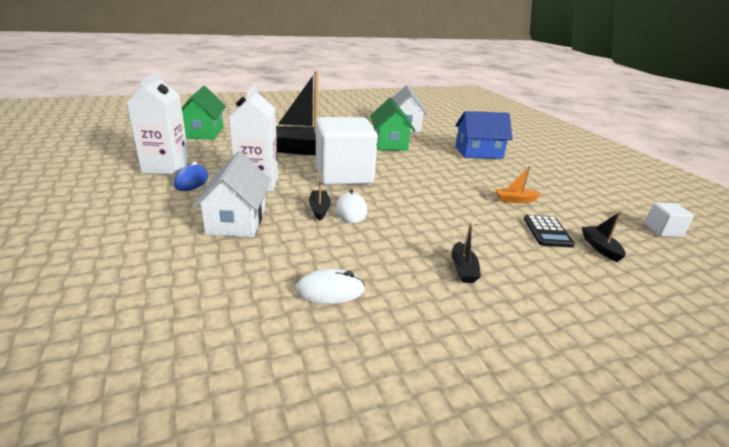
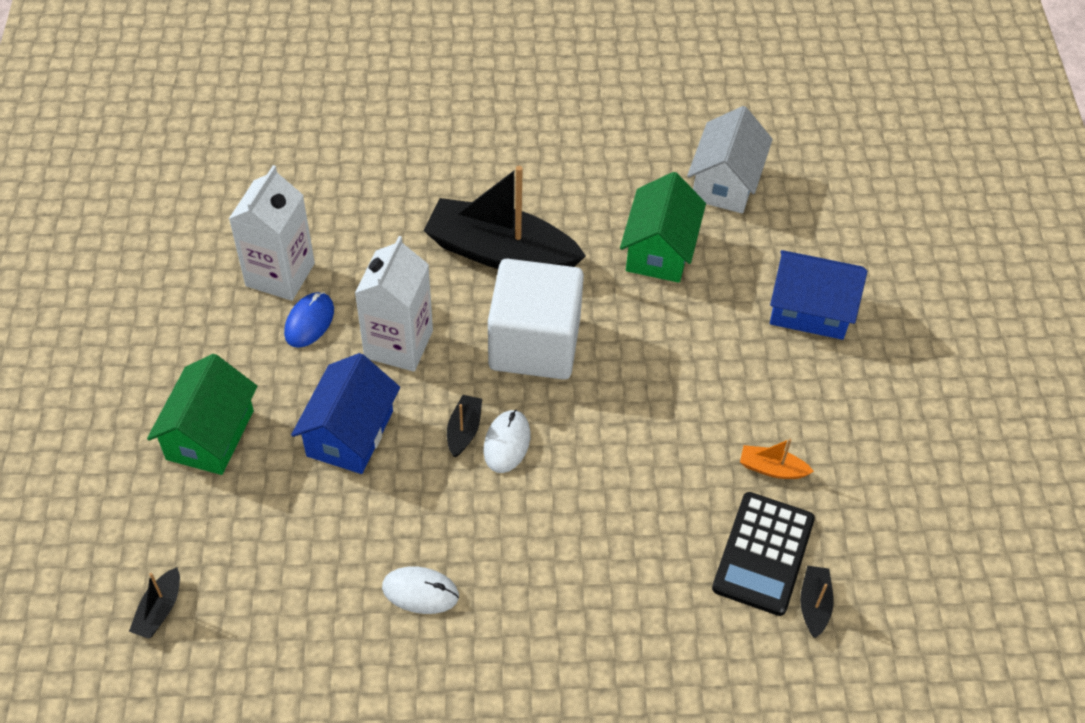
camera: 20 degrees right, 25 degrees up
green house [182,86,226,140] -> green house moved to [147,354,257,475]
white house [192,151,271,237] -> blue house [291,353,400,474]
black boat [451,222,481,283] -> black boat moved to [129,567,180,639]
black calculator [524,215,575,248] -> black calculator [712,492,815,616], size x1.53
white cube [645,203,694,237] -> none

